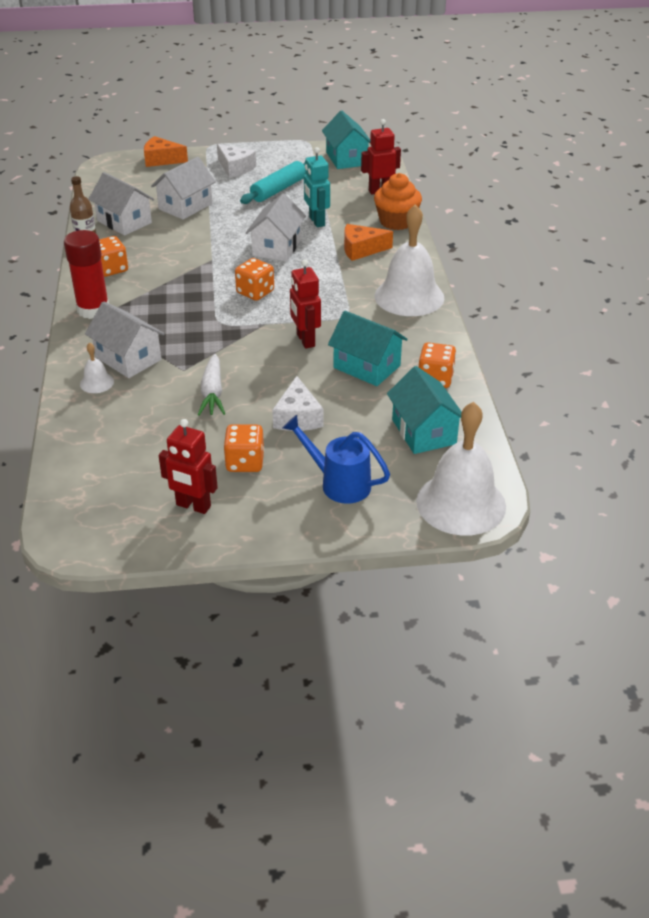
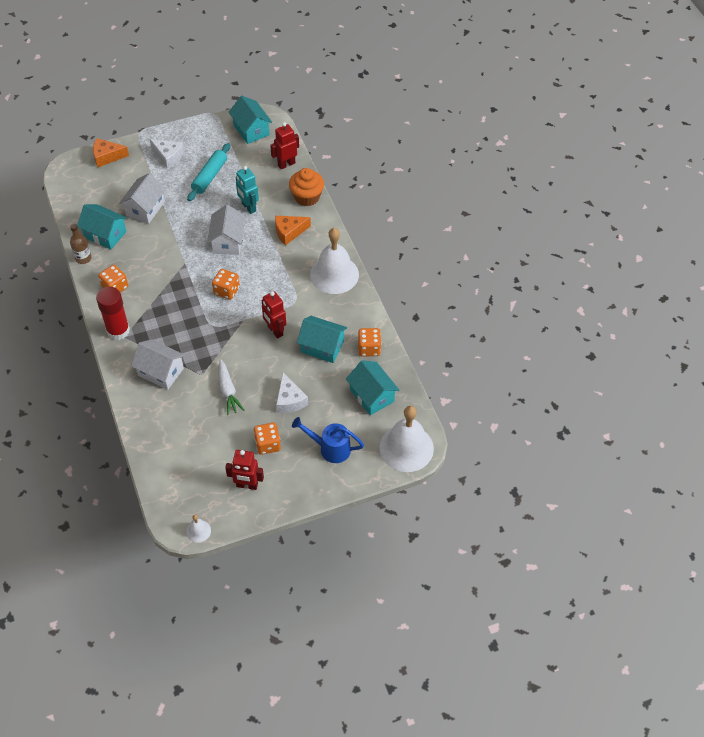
camera: 15 degrees left, 15 degrees up
white bell [80,343,114,393] -> white bell moved to [186,515,211,543]
white house [89,172,154,236] -> turquoise house [77,204,127,249]

